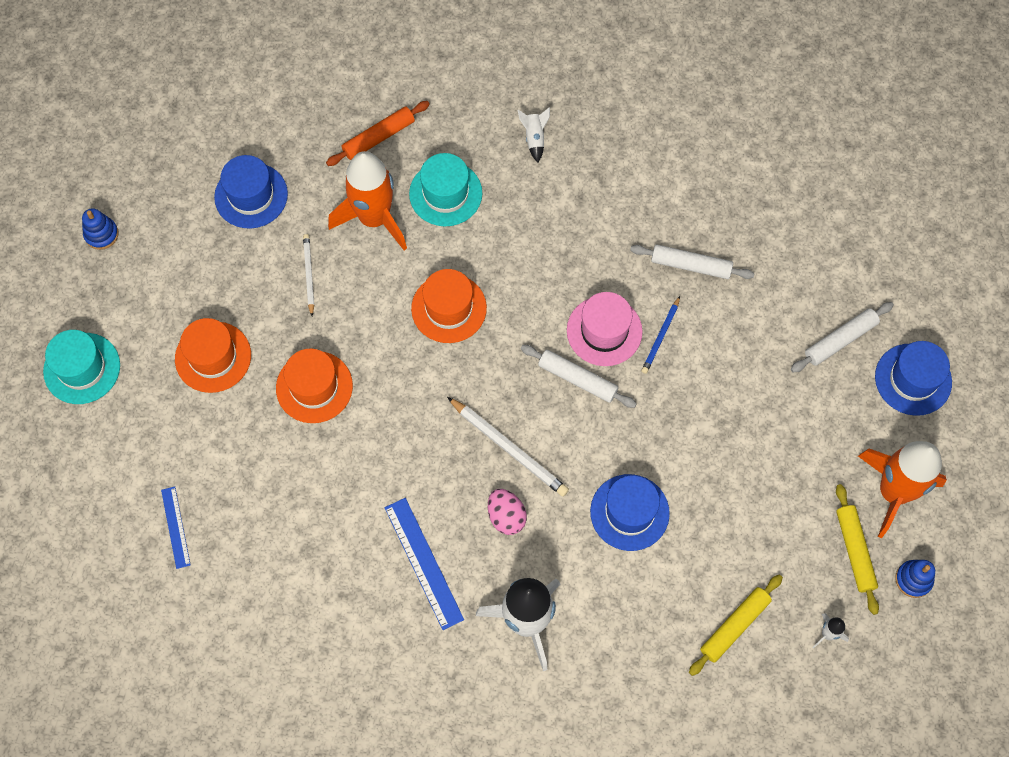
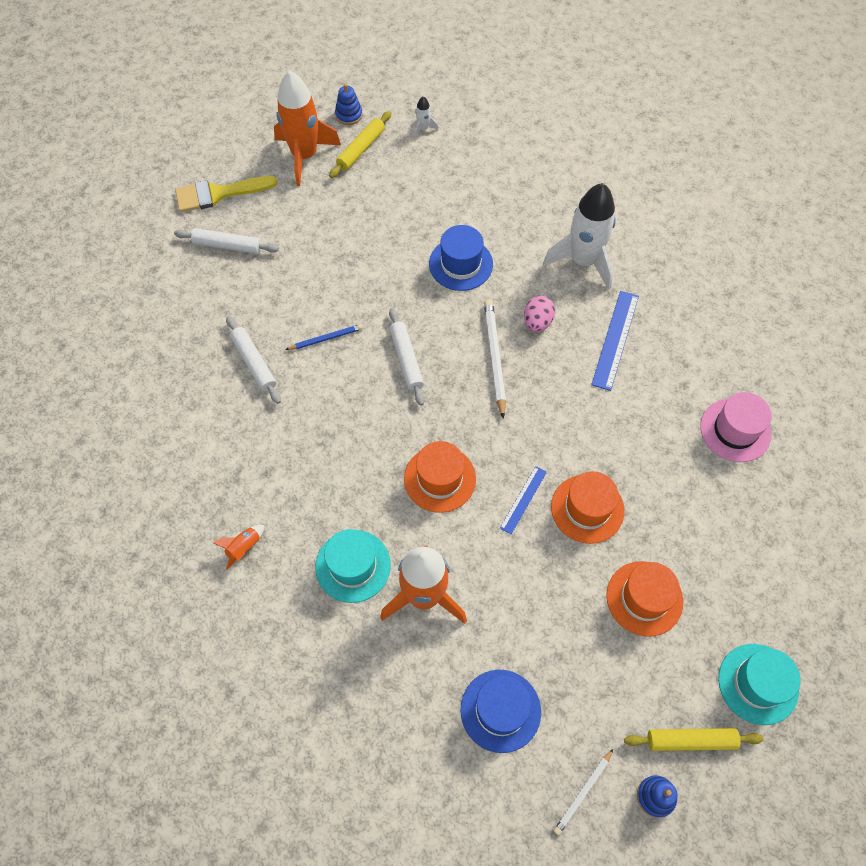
camera: 135 degrees left, 5 degrees down
blue ruler [161,487,191,569] -> blue ruler moved to [500,466,547,534]
white pencil [303,234,314,316] -> white pencil moved to [554,749,613,835]
orange rolling pin [326,101,430,166] -> none
white rocket [518,107,550,162] -> orange rocket [213,525,264,570]
pink hat [567,292,643,366] -> pink hat moved to [700,392,772,462]
yellow rolling pin [689,575,783,676] -> yellow rolling pin moved to [624,728,764,751]
blue hat [875,341,952,416] -> yellow brush [175,176,277,212]

